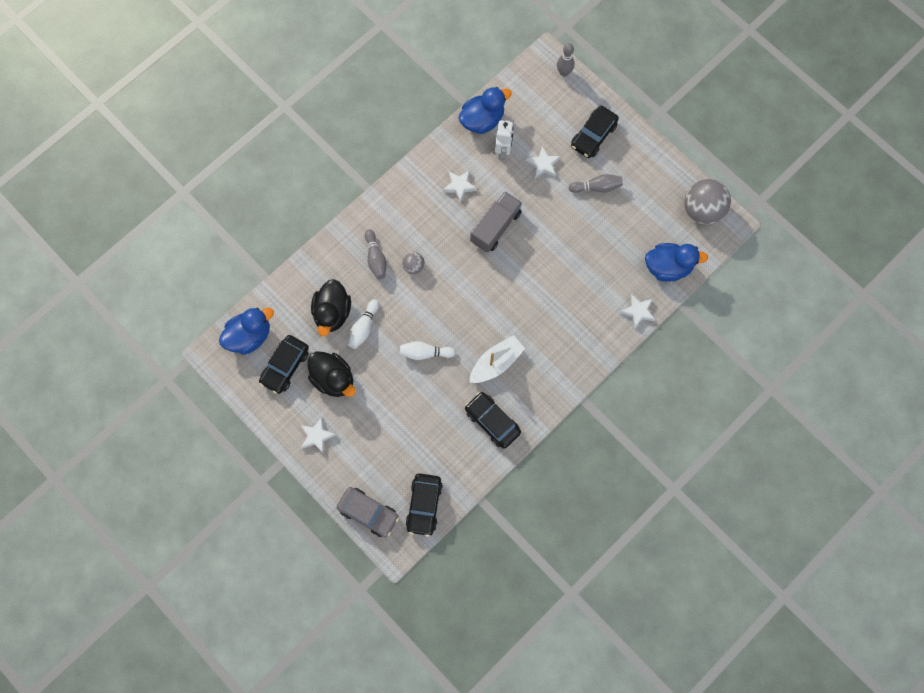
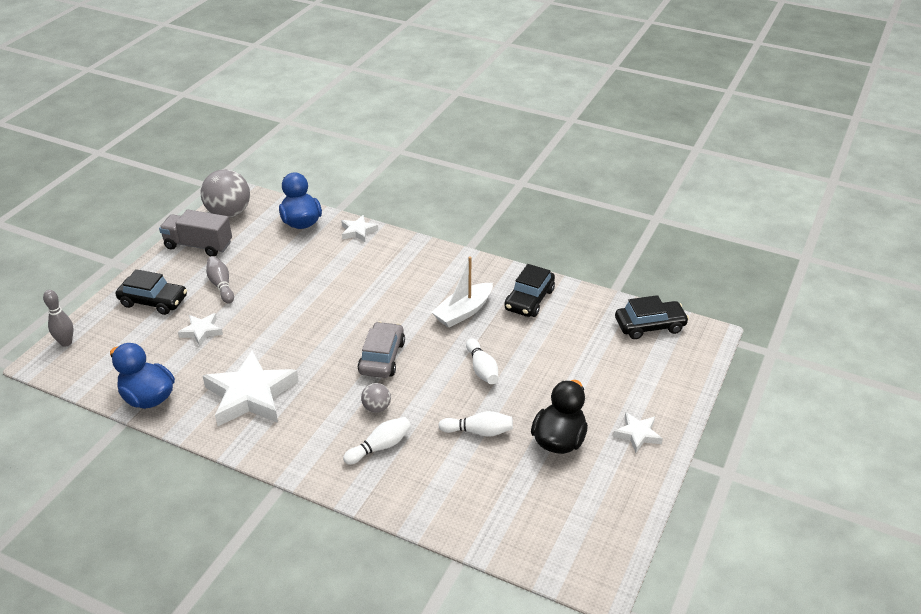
camera: 110 degrees left, 35 degrees down
blue duck [219,307,274,355] -> none
black car [259,335,309,394] -> none
black duck [311,279,351,336] -> none
grey car [337,487,399,537] -> grey car moved to [358,322,405,378]
grey bowling pin [365,229,387,279] -> white bowling pin [343,417,411,465]
white star [443,170,477,203] -> white star [203,350,299,426], size x2.03
white boat [469,335,525,383] -> white boat turned 75 degrees counterclockwise [431,256,493,328]
grey truck [470,191,522,253] -> grey truck moved to [159,209,232,256]
white robot [495,120,514,160] -> none

